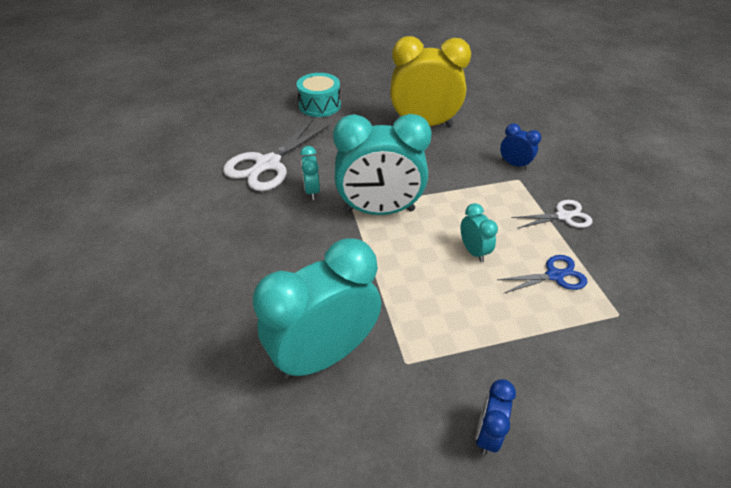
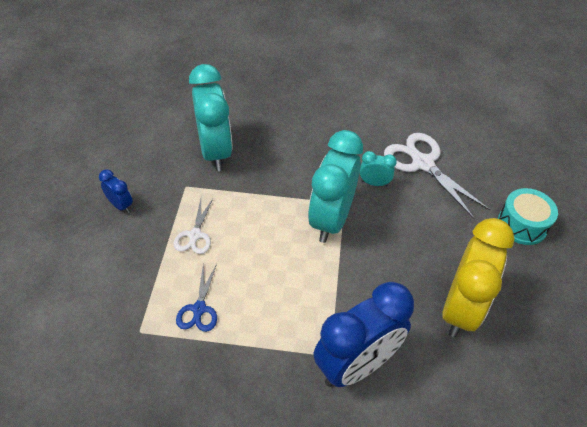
camera: 110 degrees right, 5 degrees up
turquoise clock [461,203,498,262] -> none
blue clock [500,123,541,169] -> blue clock [313,282,414,387], size x2.24
white scissors [511,200,592,229] -> white scissors moved to [173,199,213,254]

